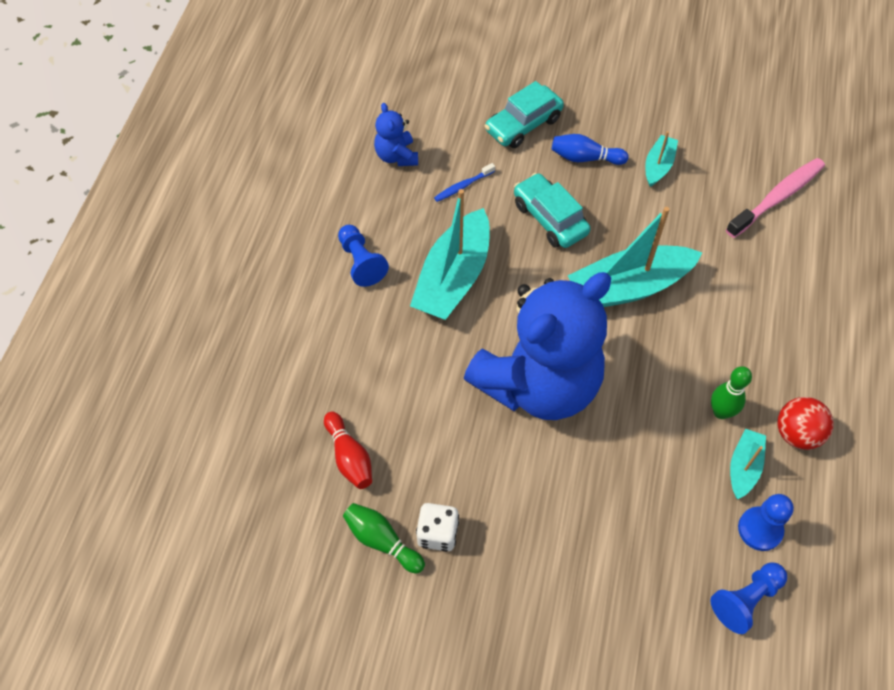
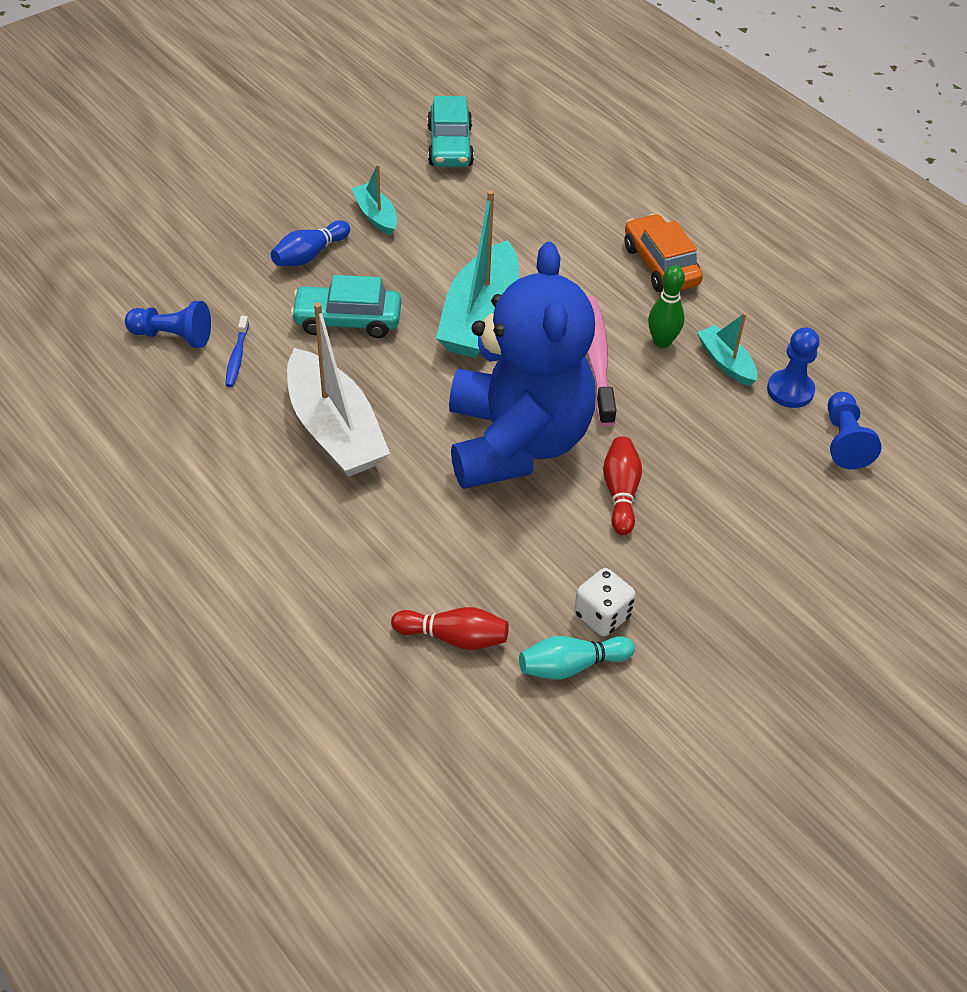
camera: 55 degrees left, 10 degrees down
blue pawn [338,225,389,287] -> blue pawn moved to [125,301,211,348]
green bowling pin [343,503,425,574] -> turquoise bowling pin [519,636,635,680]
blue teddy bear [374,103,418,166] -> none
turquoise boat [410,189,490,320] -> white boat [287,302,390,477]
turquoise car [485,81,564,148] -> turquoise car moved to [427,96,474,167]
pink toothbrush [726,158,825,238] -> pink toothbrush moved to [587,296,616,427]
red ball [777,397,834,450] -> none
none -> red bowling pin [603,436,642,535]
none -> orange car [624,214,703,292]

